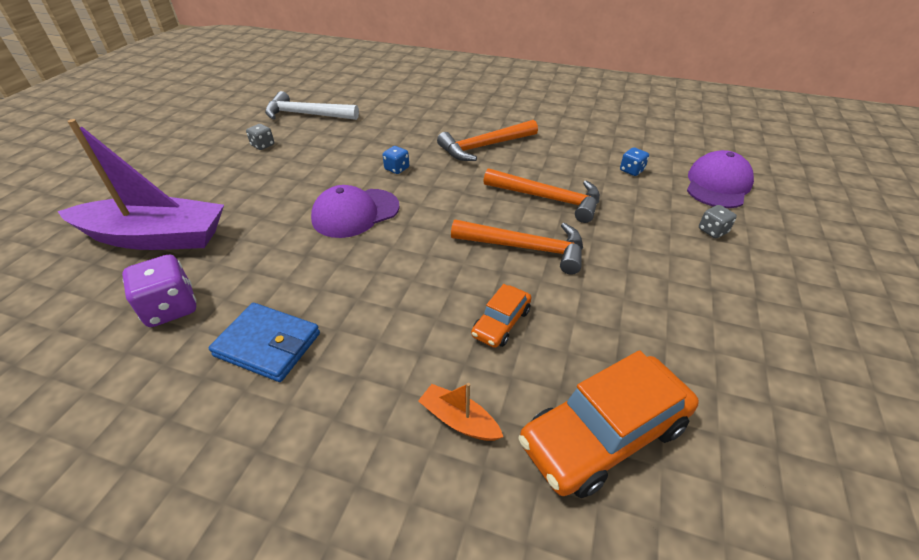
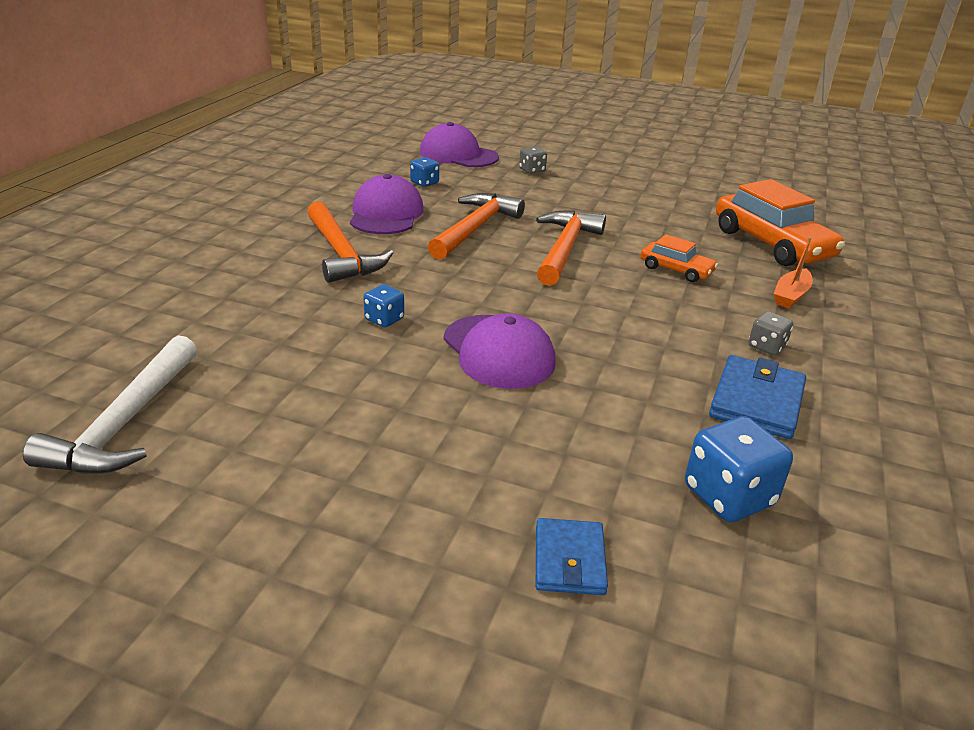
camera: 90 degrees left, 10 degrees down
purple boat [57,119,224,250] -> blue wallet [536,518,608,595]
purple dice [122,255,196,327] -> blue dice [685,416,793,522]
grey dice [246,124,274,150] -> grey dice moved to [749,311,793,355]
none -> purple cap [350,174,424,234]

